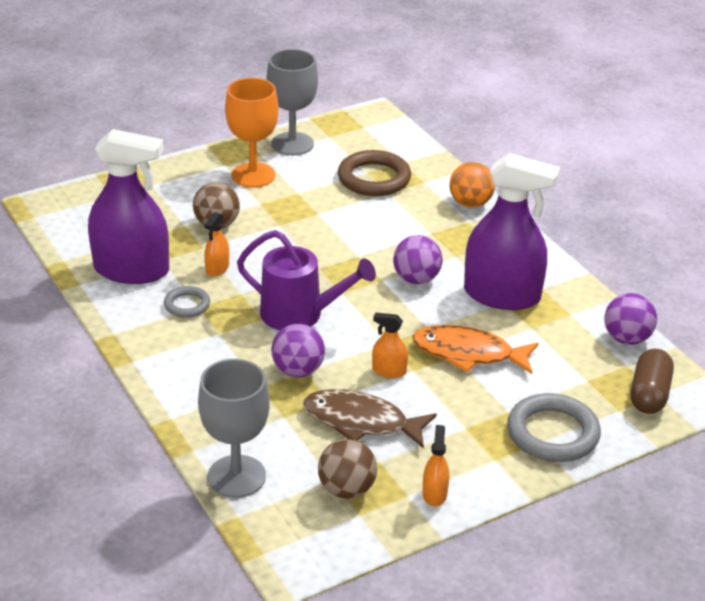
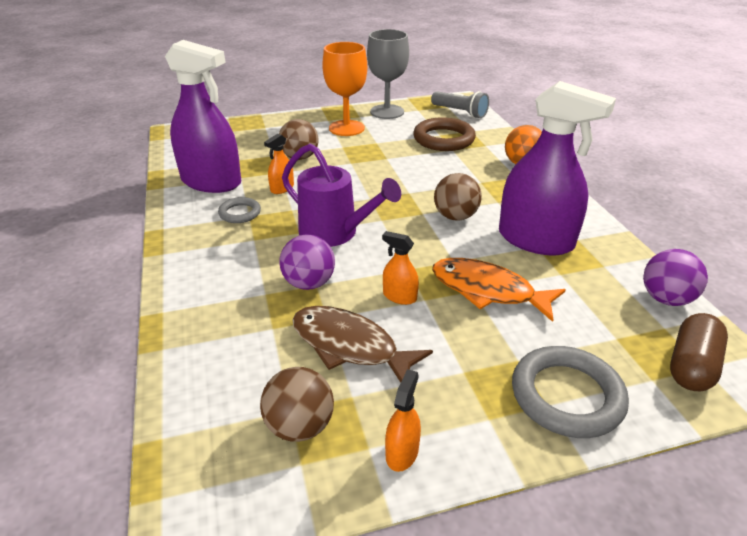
camera: 15 degrees right, 0 degrees up
grey goblet [198,359,270,498] -> none
purple ball [393,235,443,284] -> brown ball [434,173,482,221]
none -> grey flashlight [431,91,489,118]

